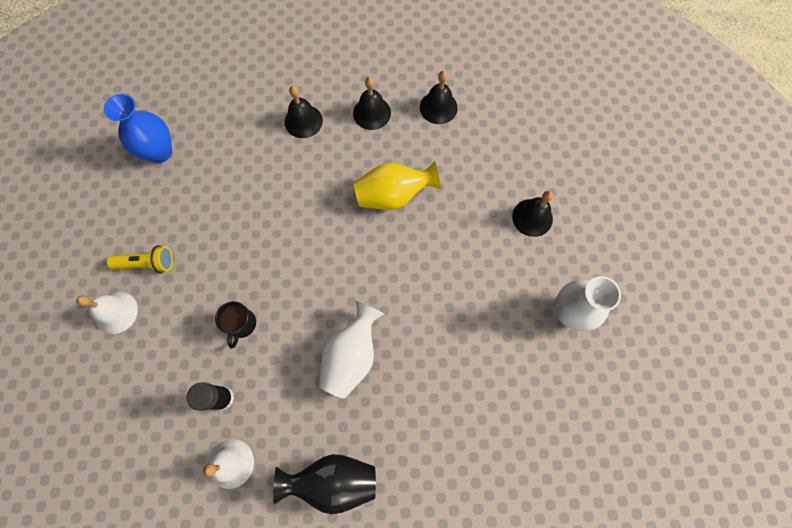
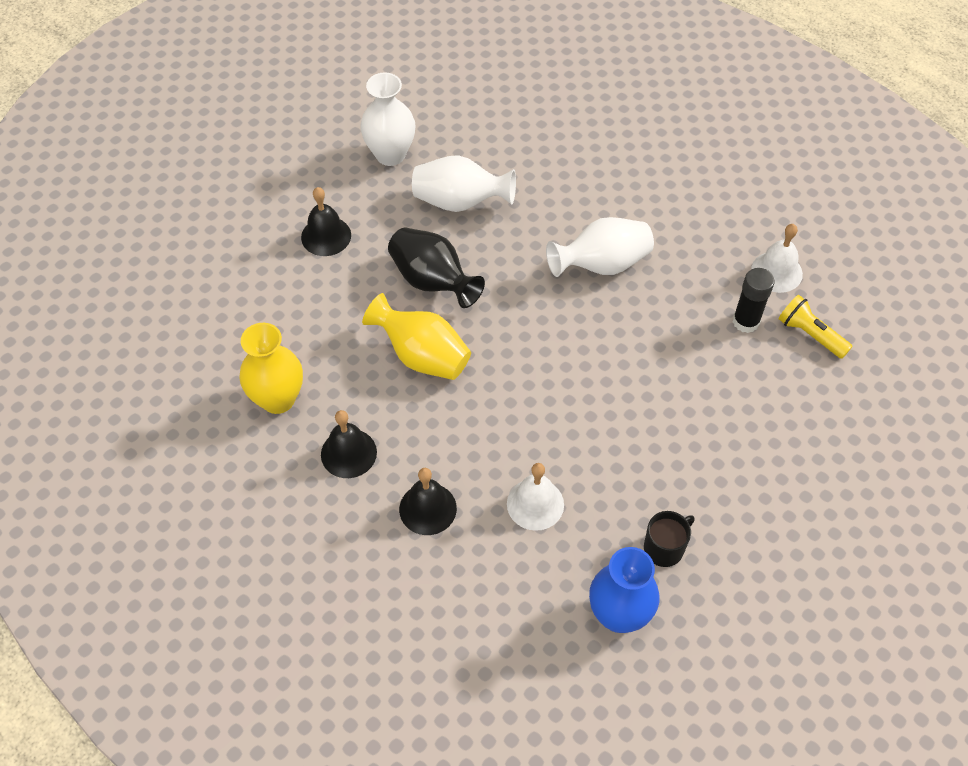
camera: 135 degrees left, 15 degrees down
white bell [76,292,138,334] -> white bell moved to [507,463,564,531]
yellow flashlight [107,246,173,273] -> yellow flashlight moved to [778,295,853,359]
black mug [215,301,256,349] -> black mug moved to [644,511,695,567]
black vase [273,454,376,515] -> black vase moved to [388,228,485,308]
black bell [420,71,458,124] -> yellow vase [239,323,303,414]
none -> white vase [412,155,516,212]

